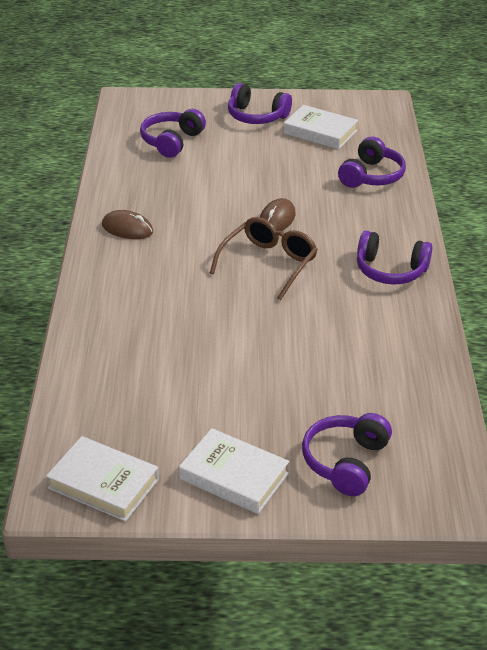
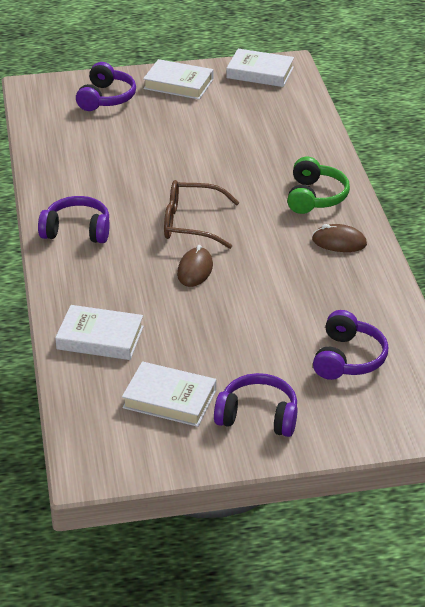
camera: 170 degrees right, 0 degrees up
brown glasses [210,217,318,300] -> brown glasses turned 75 degrees clockwise [164,180,239,249]
purple headphones [338,136,406,188] -> white book [55,305,144,360]
none -> green headphones [287,157,350,214]

